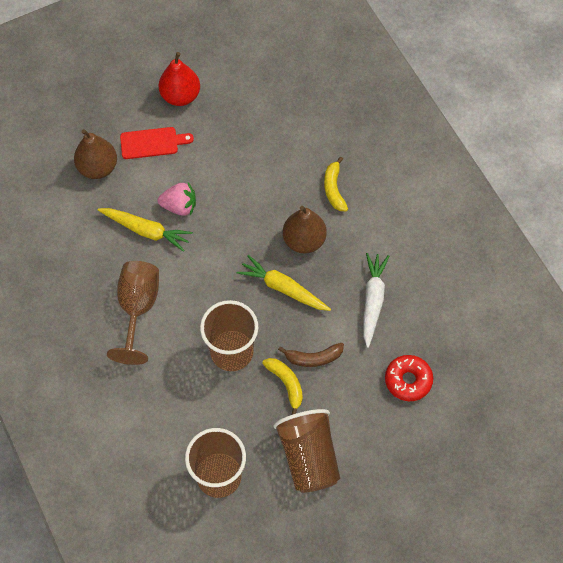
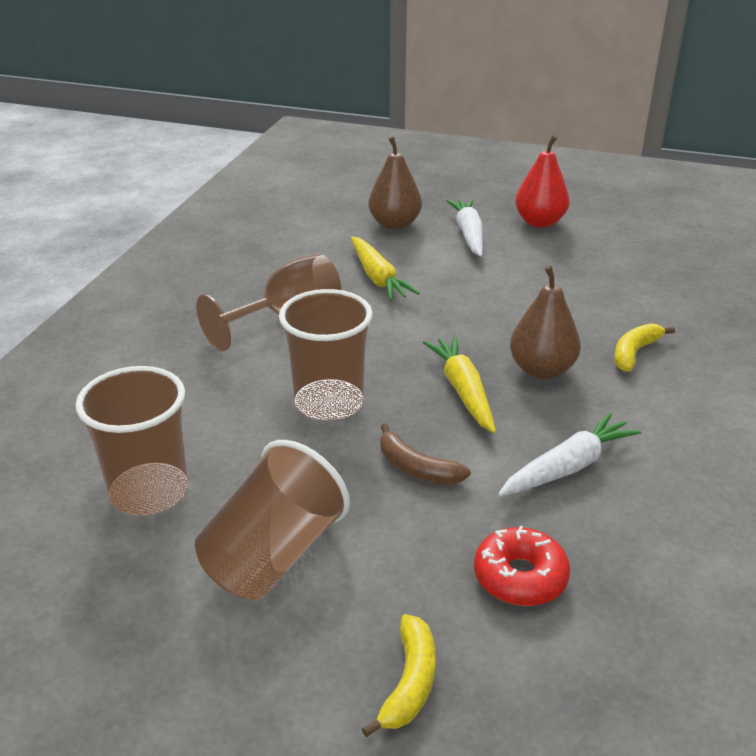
camera: 45 degrees right, 30 degrees down
red cutting board [120,127,194,159] -> white carrot [446,199,483,257]
pink strawberry [157,182,196,216] -> none
yellow banana [262,358,303,415] -> yellow banana moved to [362,614,436,737]

